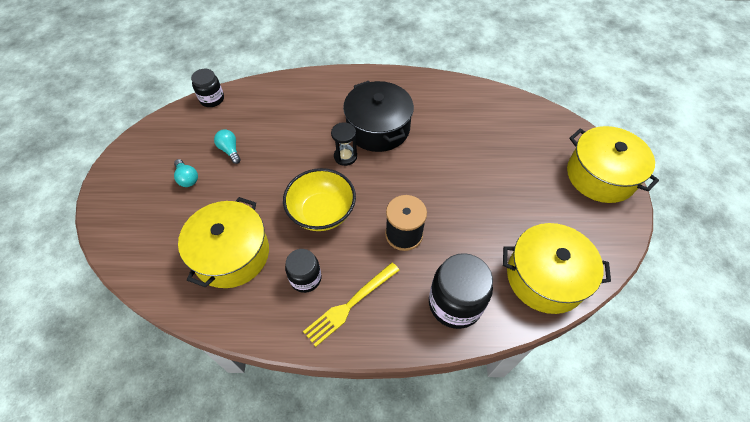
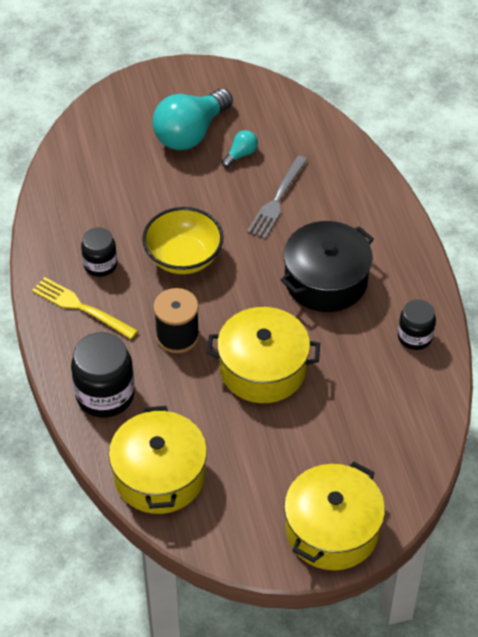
camera: 75 degrees right, 5 degrees down
turquoise light bulb [174,159,198,187] -> turquoise light bulb [152,89,233,150], size x2.25
yellow pot [178,197,269,288] -> yellow pot moved to [207,307,320,403]
black jar [191,69,224,107] -> black jar moved to [398,299,436,350]
black hourglass [331,123,357,166] -> none
none -> grey fork [247,156,308,239]

